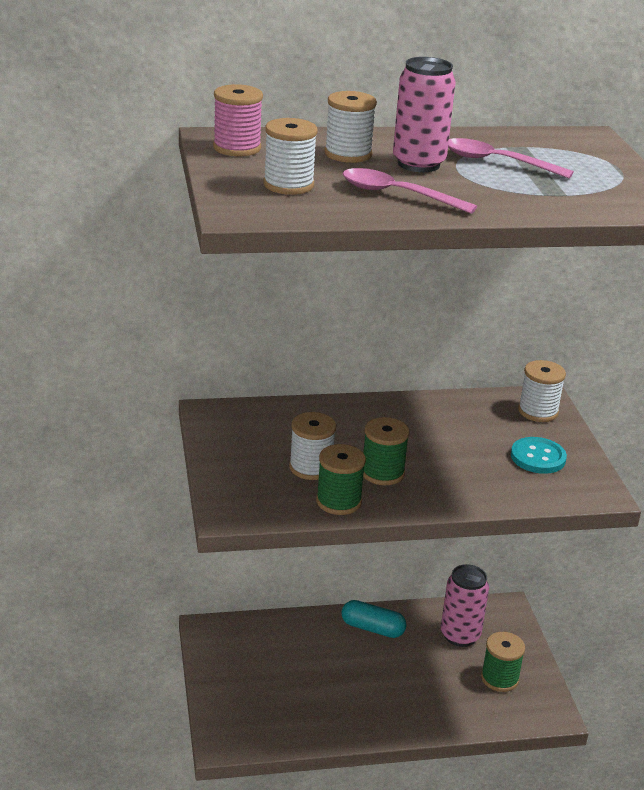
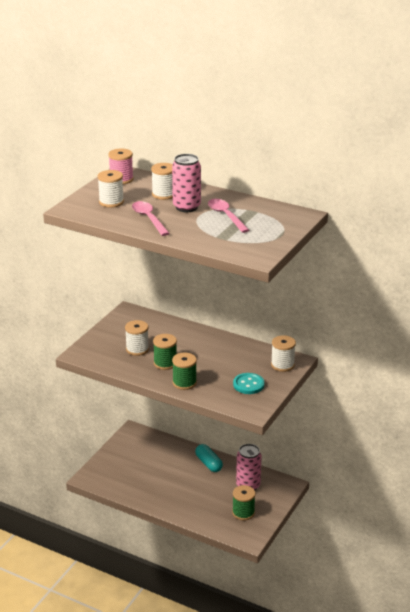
camera: 40 degrees right, 0 degrees up
green spool [316,444,366,515] -> green spool moved to [172,353,197,390]

